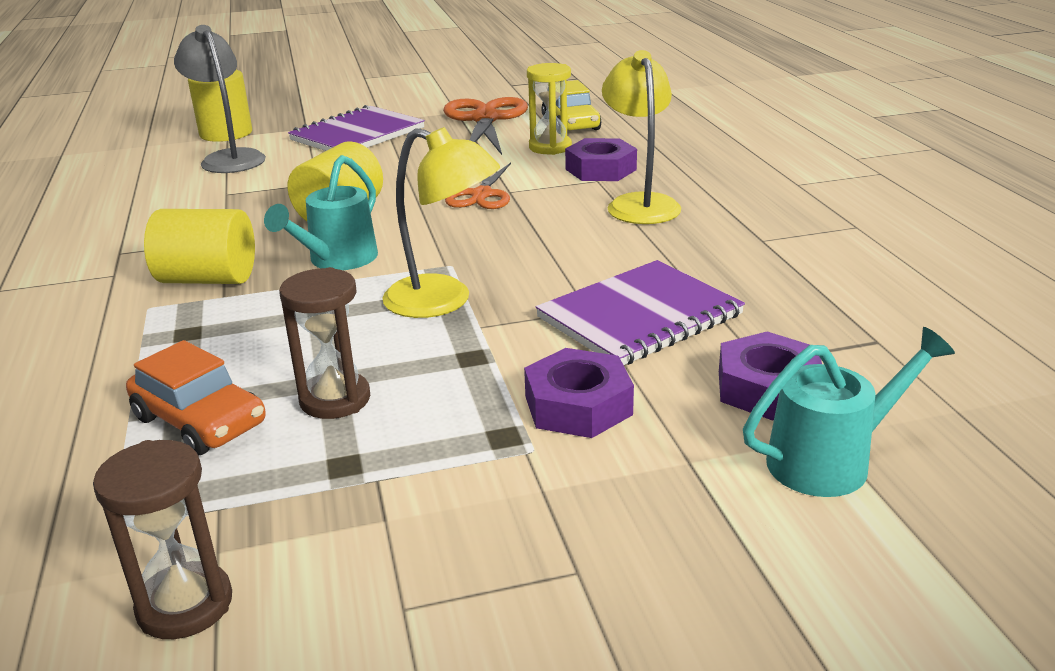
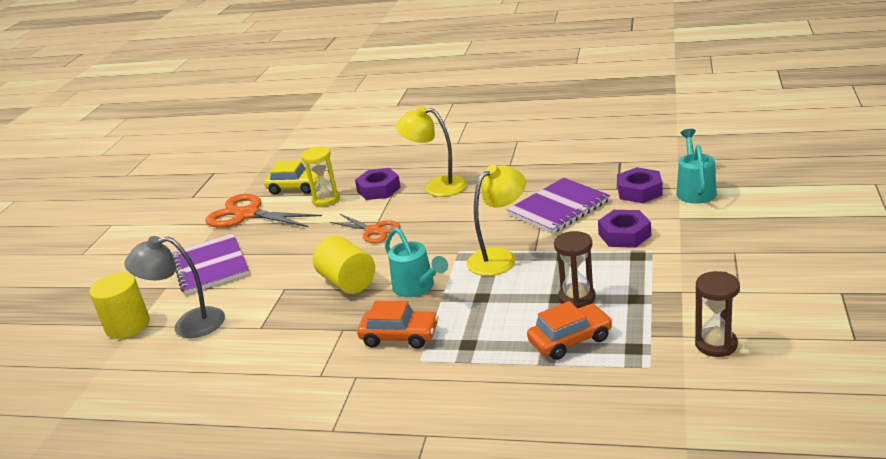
camera: 60 degrees left, 0 degrees up
yellow cylinder [144,209,255,284] -> orange car [357,301,439,349]
purple notebook [535,260,745,365] -> purple notebook turned 60 degrees clockwise [507,178,610,234]

